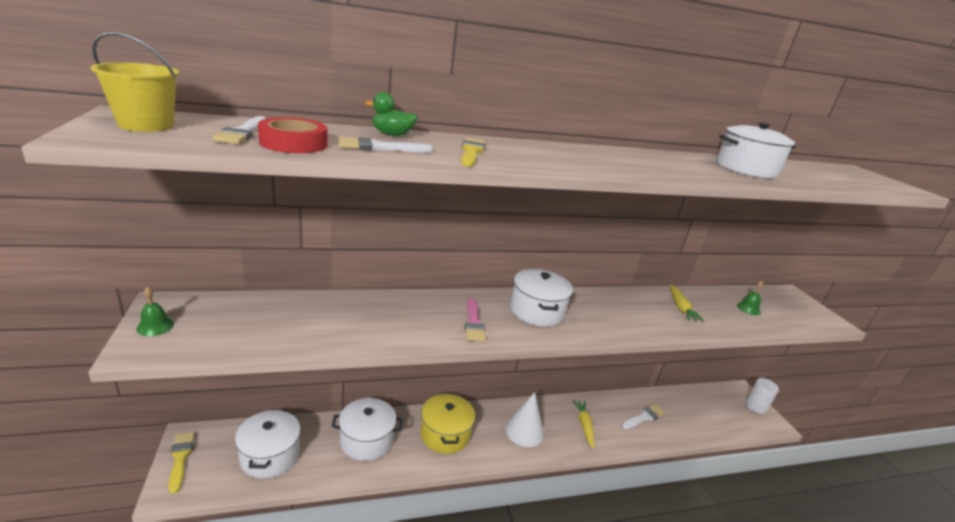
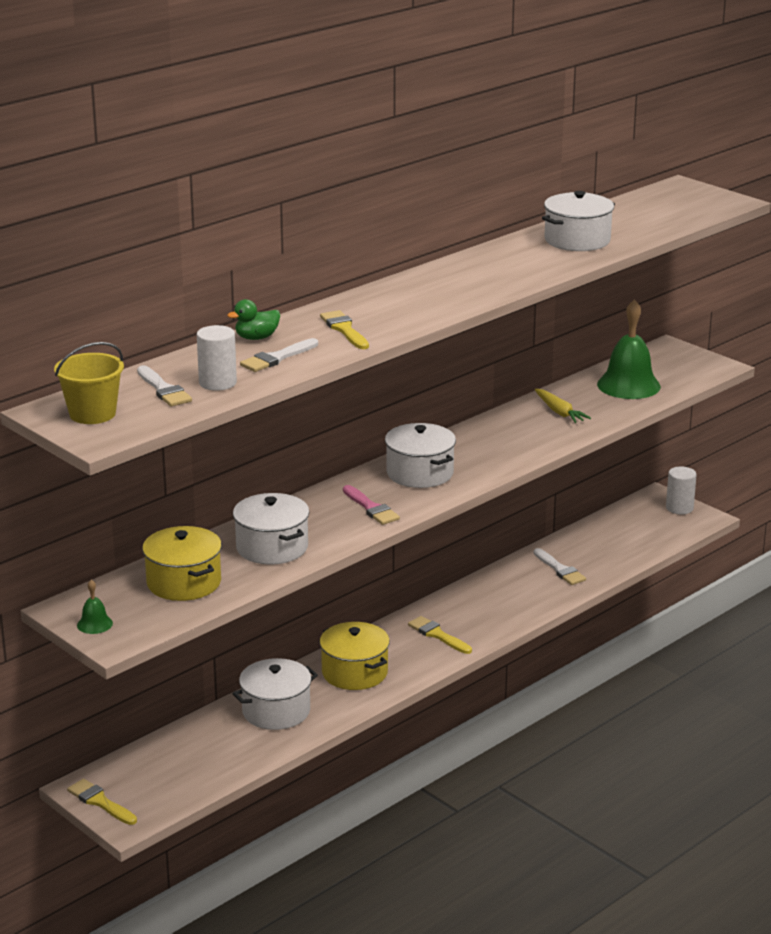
camera: 25 degrees left, 0 degrees up
white pot [235,409,301,479] -> white pot moved to [233,493,309,565]
red tape [258,117,327,153] -> white cylinder [197,325,237,391]
white cone [505,392,544,447] -> yellow brush [408,616,472,654]
yellow carrot [572,400,594,449] -> none
white brush [622,404,665,429] -> white brush turned 120 degrees clockwise [534,548,586,585]
green bell [737,281,763,315] -> green bell [597,299,661,399], size x2.24
none -> yellow pot [142,526,222,601]

